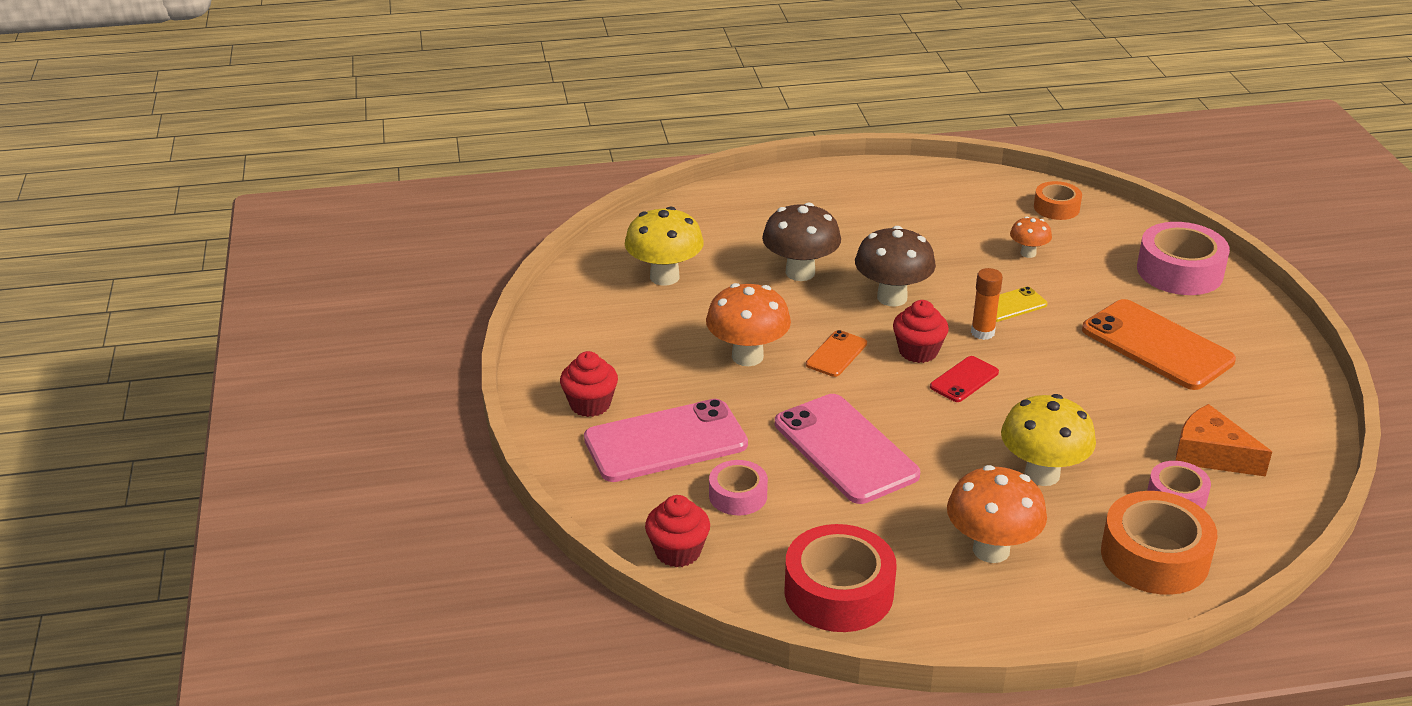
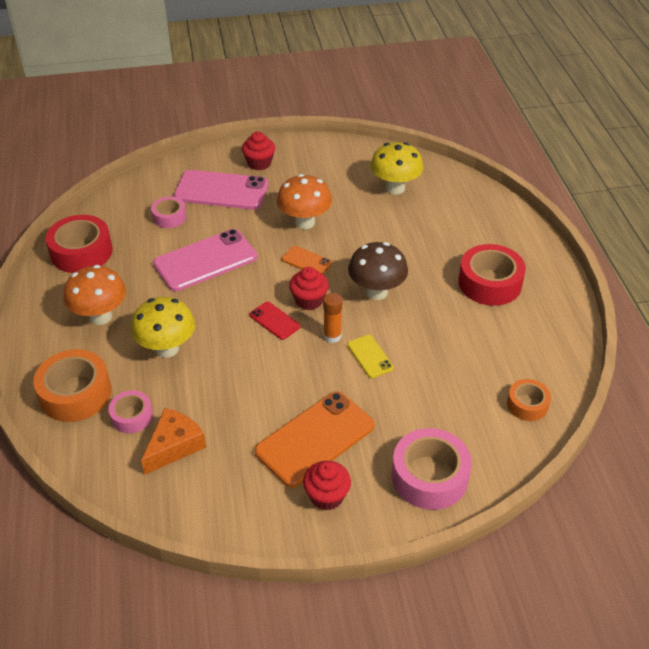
camera: 90 degrees right, 10 degrees up
pink phone [584,399,748,482] -> pink phone turned 60 degrees counterclockwise [174,170,269,210]
red cupcake [645,495,710,567] -> red cupcake moved to [303,461,351,510]
brown mushroom [762,203,841,281] -> none
orange mushroom [1010,216,1052,258] -> none
none -> red tape [458,244,526,306]

